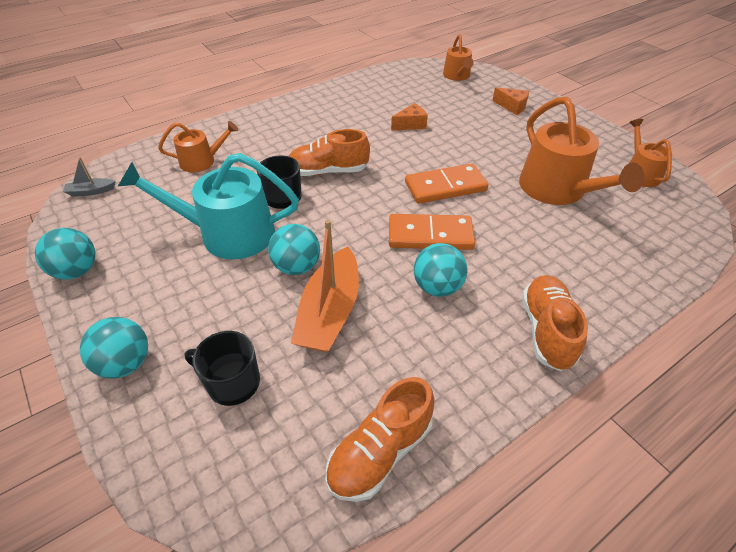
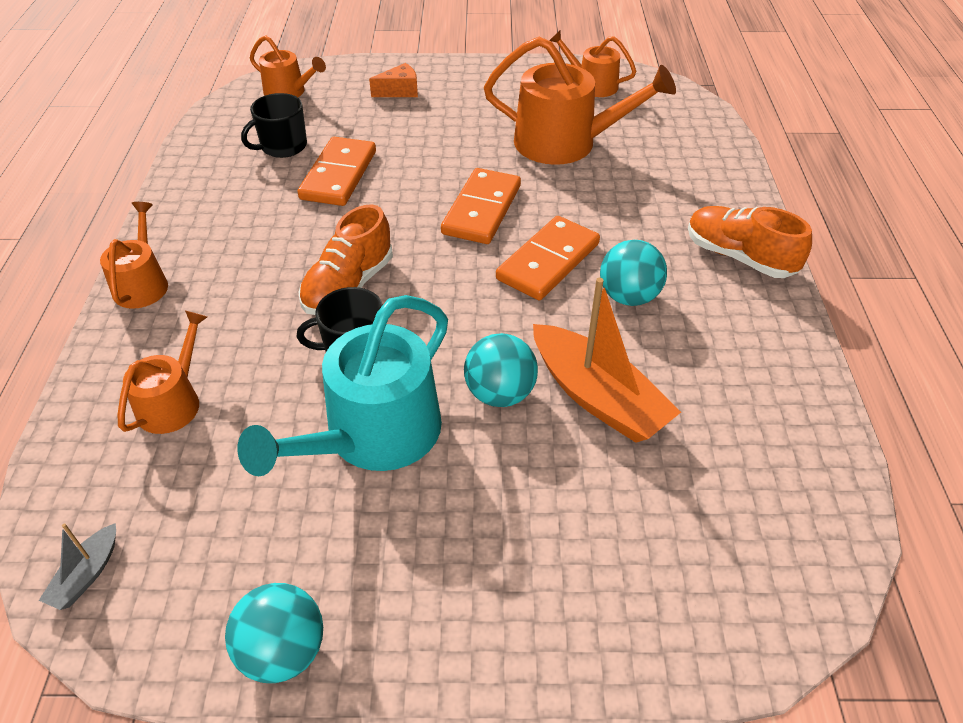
camera: 55 degrees left, 0 degrees up
turquoise ball [80,317,148,378] -> none
black mug [184,331,260,406] -> black mug moved to [241,93,307,158]
orange shoe [325,377,435,502] -> none
orange cheese [391,103,428,130] -> orange domino [298,137,376,206]
none -> orange watering can [100,202,168,309]

